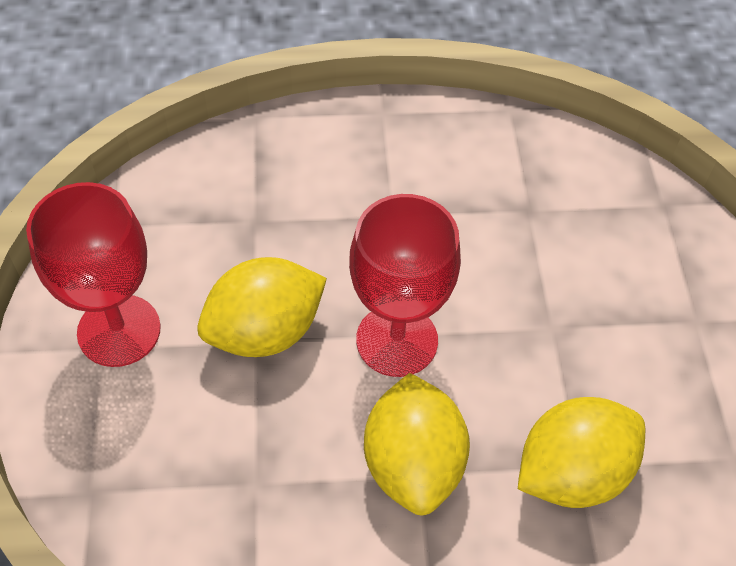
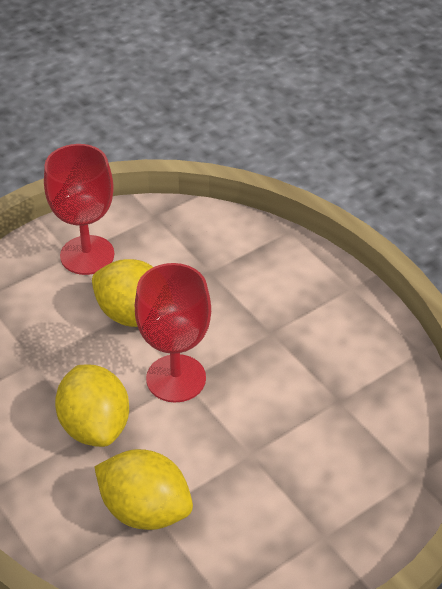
camera: 60 degrees right, 10 degrees down
yellow lemon [364,373,470,515] -> yellow lemon turned 75 degrees counterclockwise [55,365,129,447]

